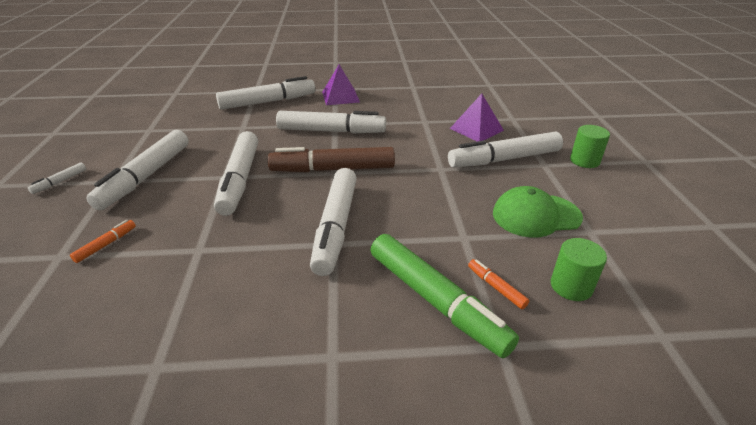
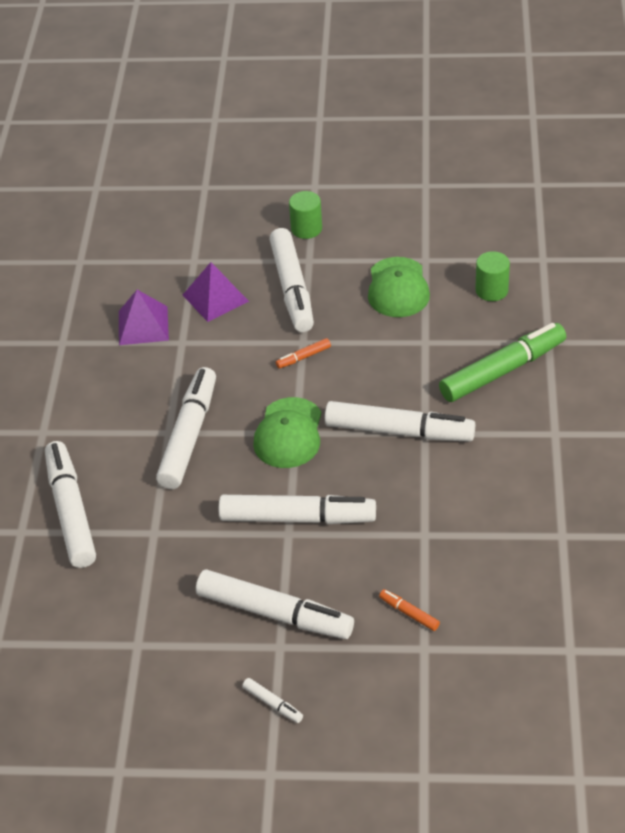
camera: 80 degrees left, 10 degrees up
brown marker [268,147,395,172] -> green cap [253,397,321,468]
purple pyramid [322,64,360,105] -> purple pyramid moved to [119,290,169,345]
orange marker [468,259,529,309] -> orange marker moved to [276,338,331,369]

